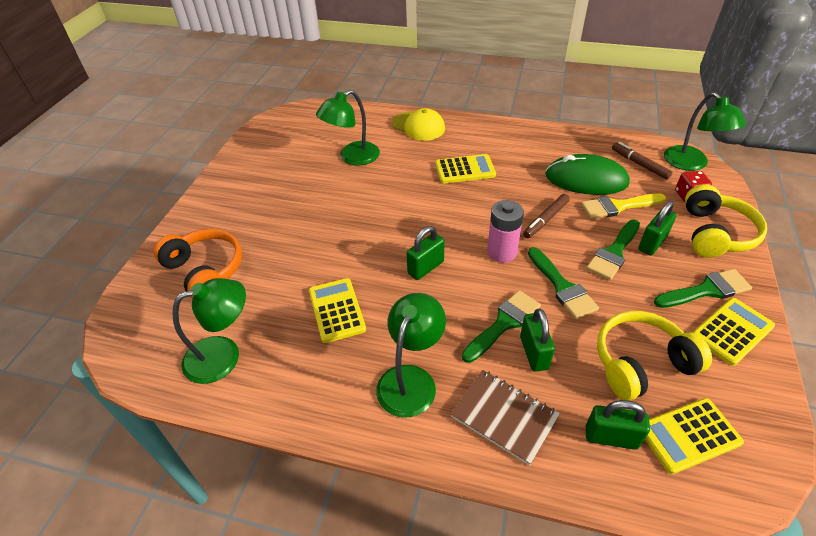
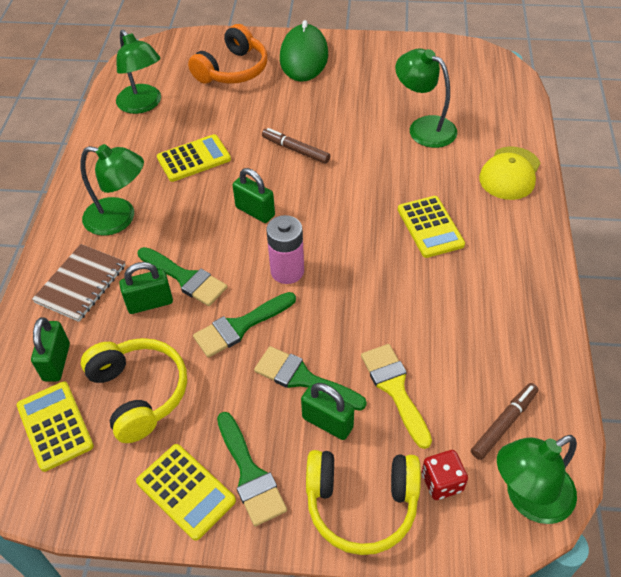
camera: 80 degrees right, 5 degrees up
brown marker [523,194,570,238] -> brown marker moved to [262,128,330,164]
green mouse [545,154,630,195] -> green mouse moved to [280,20,328,82]

